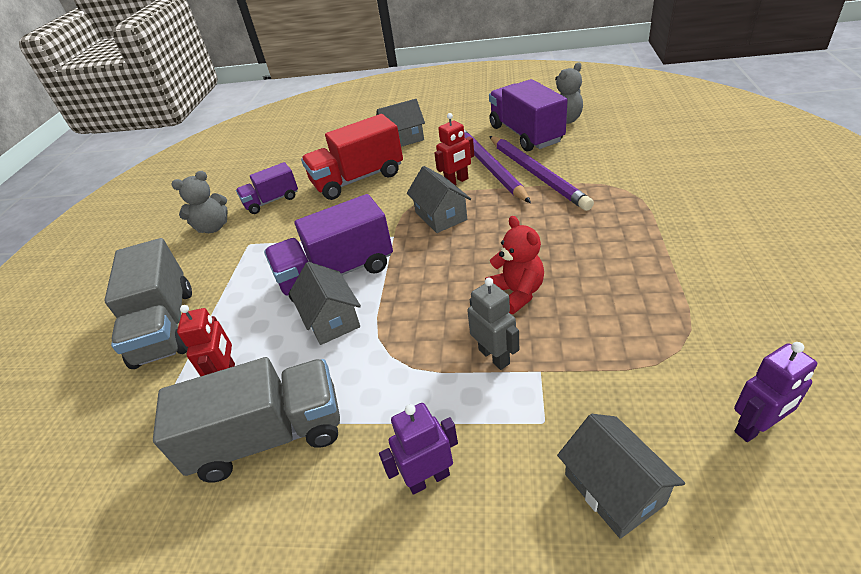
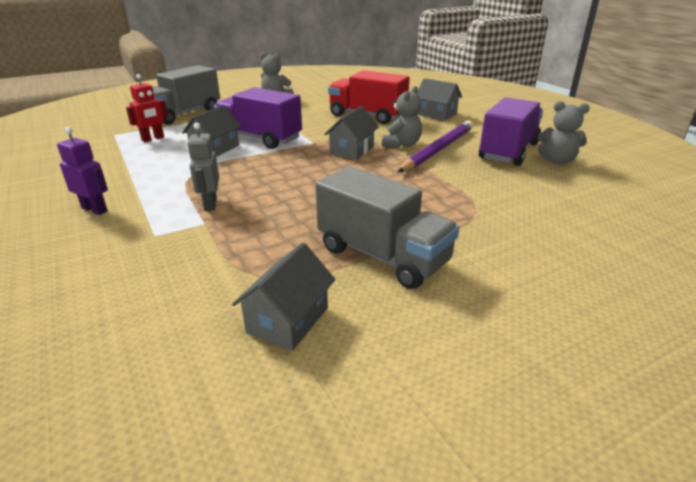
camera: 50 degrees right, 10 degrees down
grey truck [153,357,340,482] -> grey truck moved to [316,166,459,289]
purple truck [236,162,298,214] -> none
red robot [434,113,474,185] -> grey teddy bear [382,86,422,148]
grey robot [467,277,519,370] -> grey robot turned 150 degrees clockwise [187,123,219,211]
red teddy bear [485,216,544,314] -> none
purple pencil [489,136,594,211] -> none
grey house [557,414,685,539] -> grey house moved to [232,243,335,351]
purple robot [734,342,817,442] -> none

